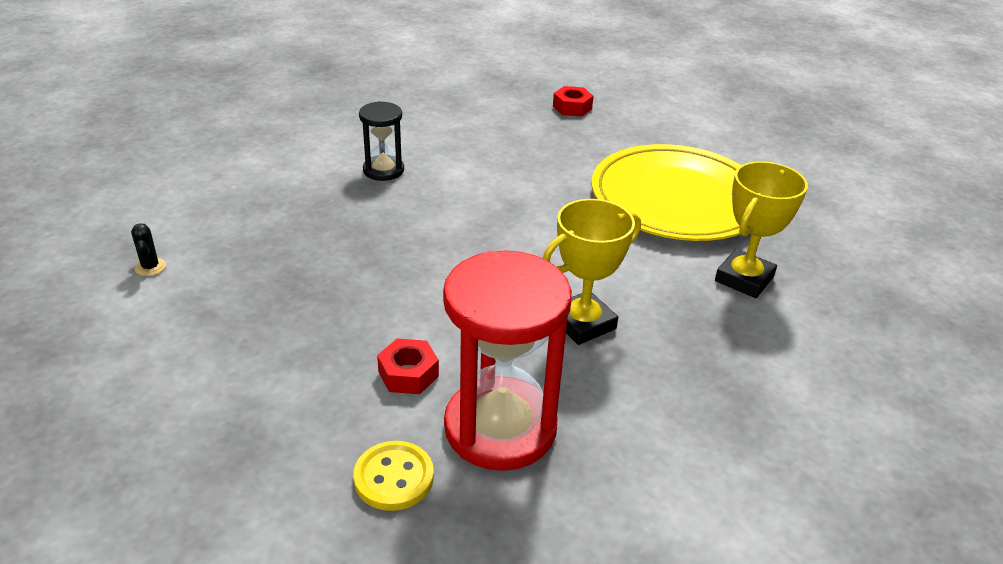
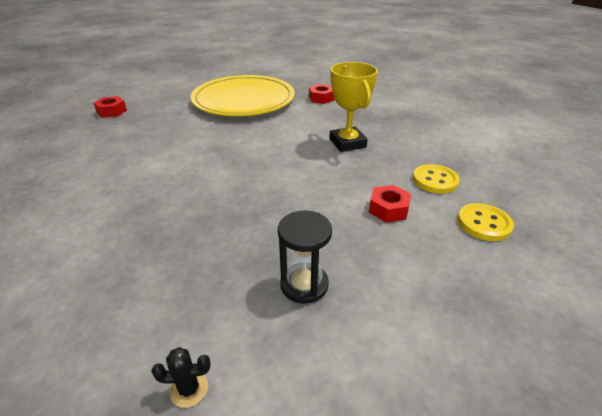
camera: 75 degrees left, 0 degrees up
black hourglass [359,101,404,181] -> black hourglass moved to [278,210,332,304]
red hourglass [443,251,572,471] -> yellow button [413,164,460,194]
yellow trophy [715,161,808,298] -> red nut [309,84,335,104]

